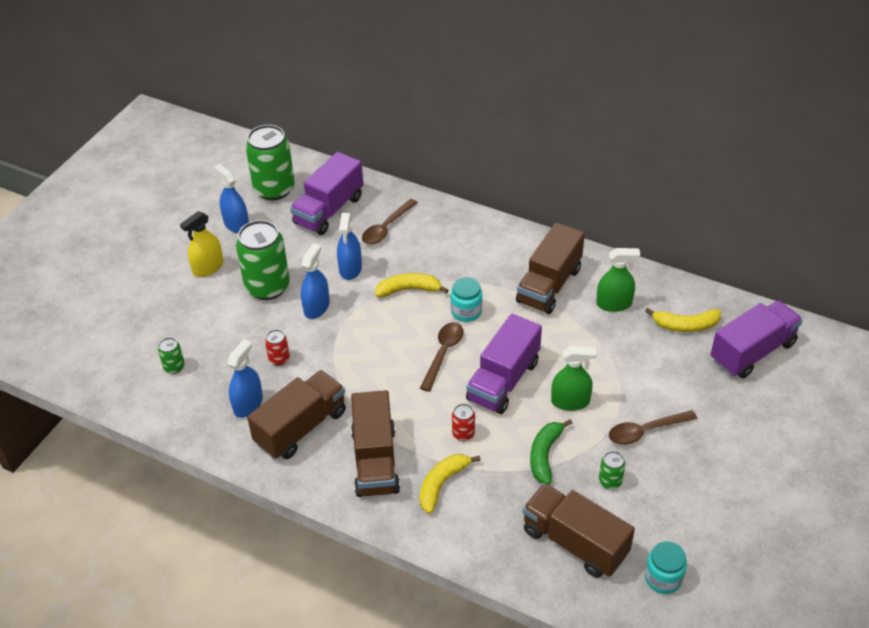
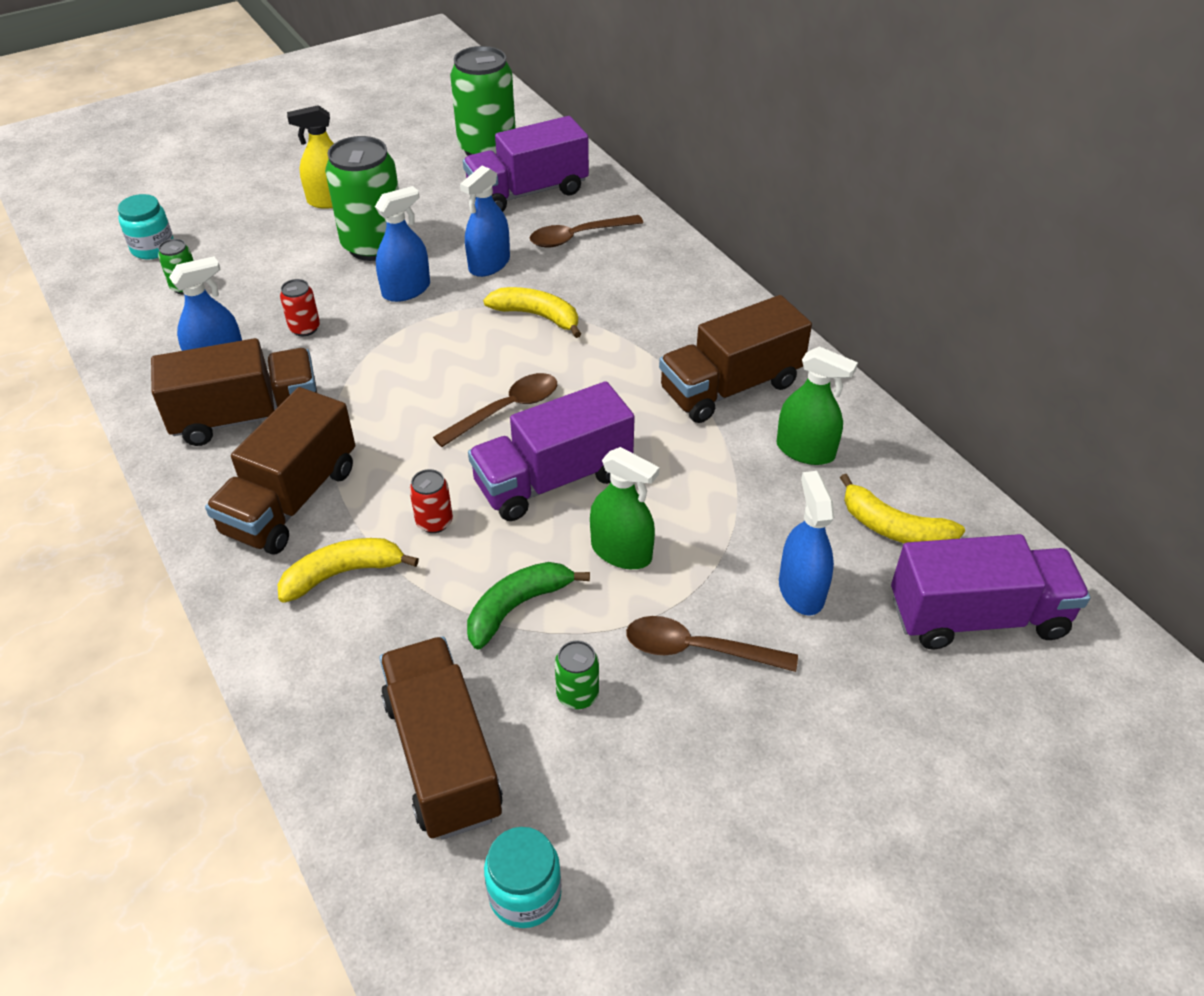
camera: 30 degrees right, 0 degrees up
blue spray bottle [214,164,249,233] -> blue spray bottle moved to [779,471,834,615]
turquoise jar [451,277,482,322] -> turquoise jar moved to [118,194,174,259]

